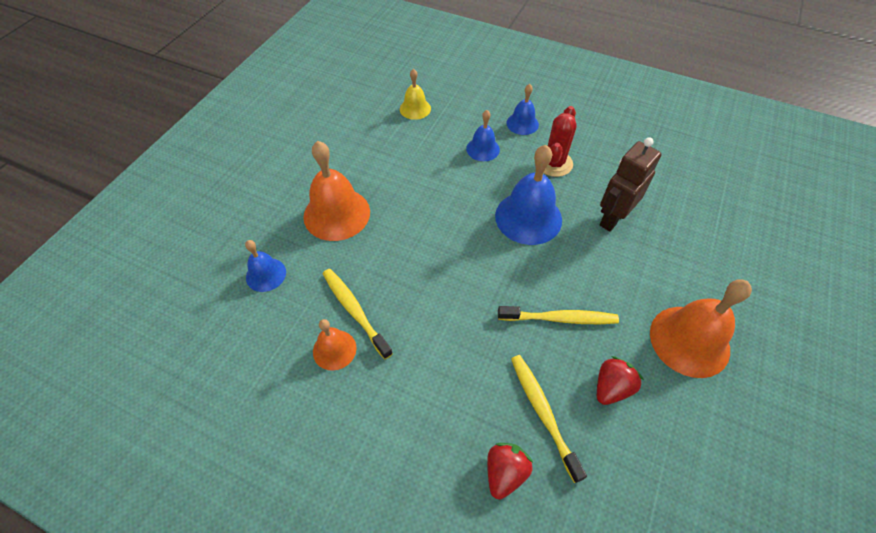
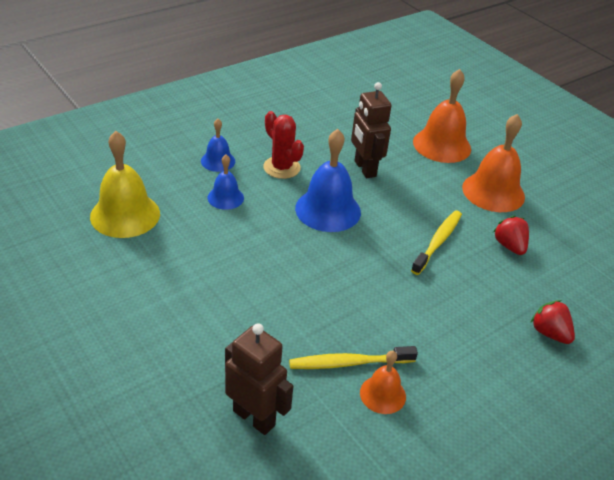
camera: 65 degrees left, 15 degrees down
blue bell [245,240,286,292] -> brown robot [225,323,293,435]
orange bell [303,141,370,241] -> orange bell moved to [413,69,471,163]
yellow bell [400,69,431,120] -> yellow bell [90,131,160,238], size x1.81
yellow toothbrush [511,355,587,483] -> none

